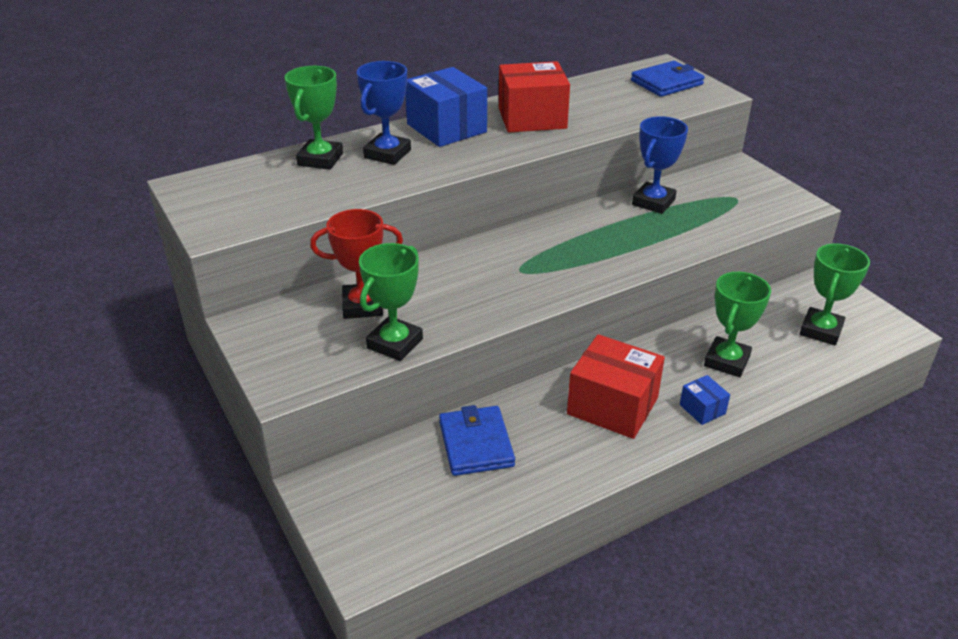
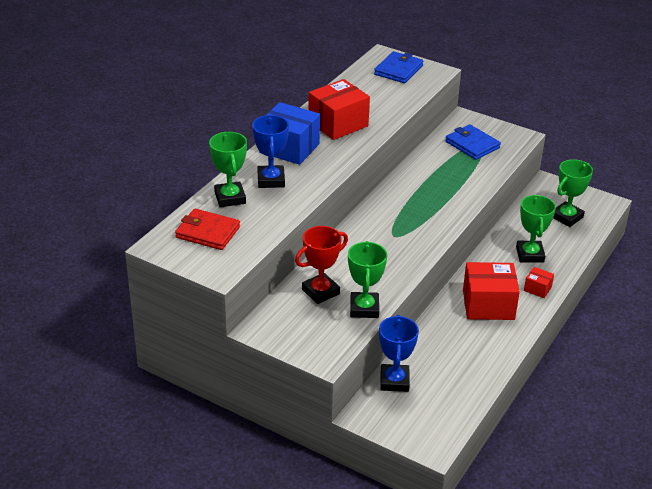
camera: 30 degrees left, 0 degrees up
blue wallet [439,405,515,476] -> blue wallet moved to [445,124,501,160]
blue trophy [632,116,688,214] -> blue trophy moved to [379,315,419,392]
blue box [680,375,730,425] -> red box [524,267,554,298]
green trophy [800,243,870,345] -> green trophy turned 45 degrees clockwise [553,159,593,227]
none -> red wallet [175,208,240,250]

